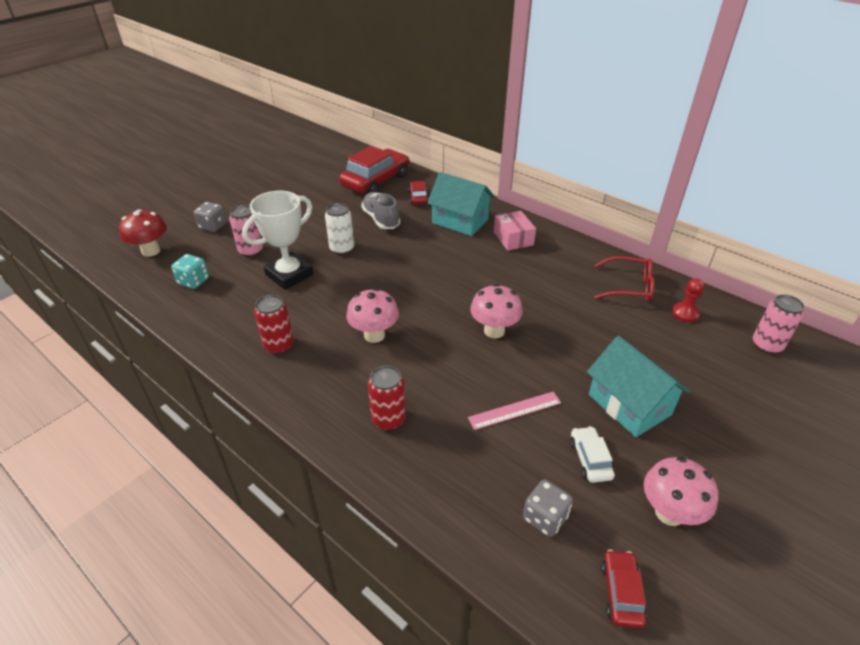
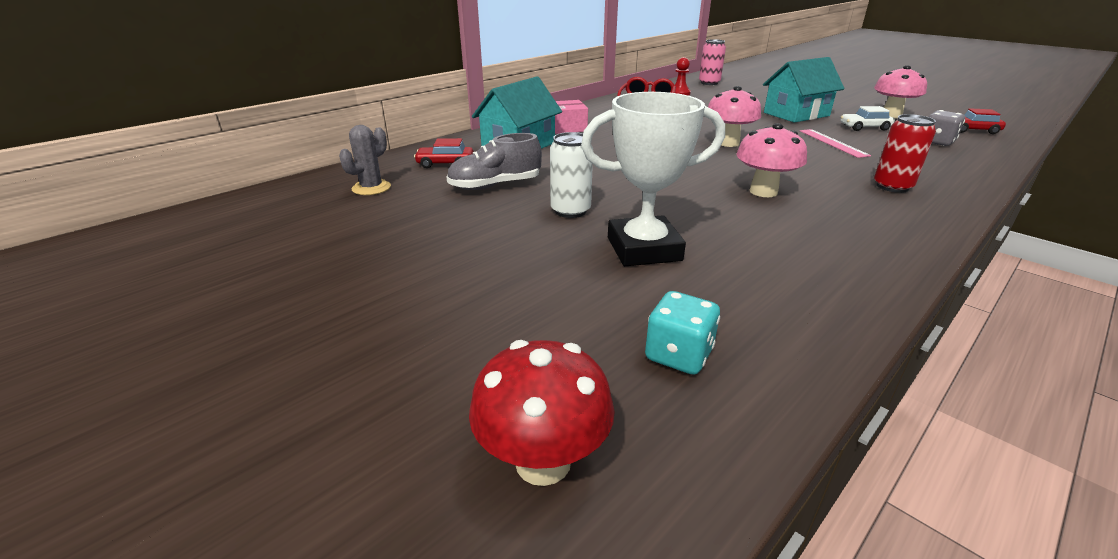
camera: 85 degrees left, 10 degrees down
grey dice [194,202,226,232] -> none
pink can [229,205,263,257] -> none
white trophy [242,191,313,290] -> white trophy turned 60 degrees counterclockwise [581,92,725,266]
red can [254,295,294,354] -> none
red car [339,146,409,194] -> grey cactus [339,125,391,195]

